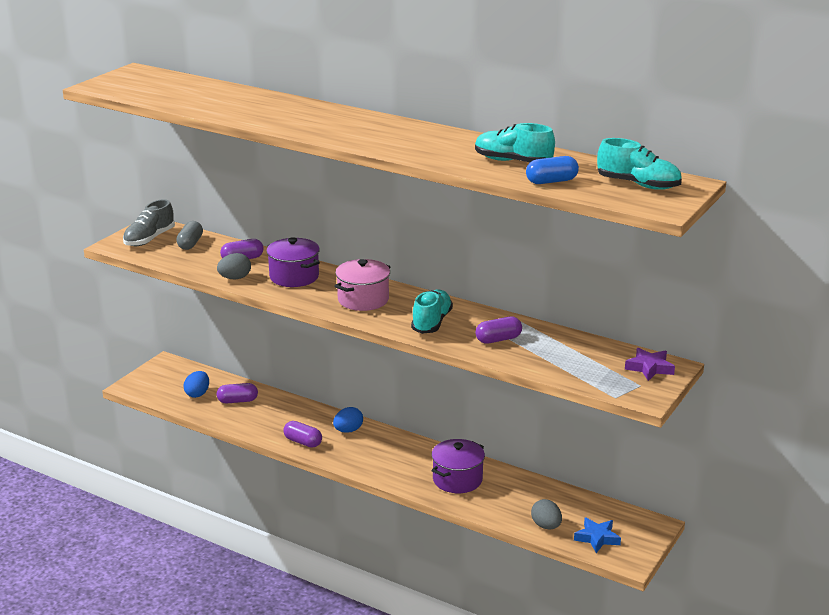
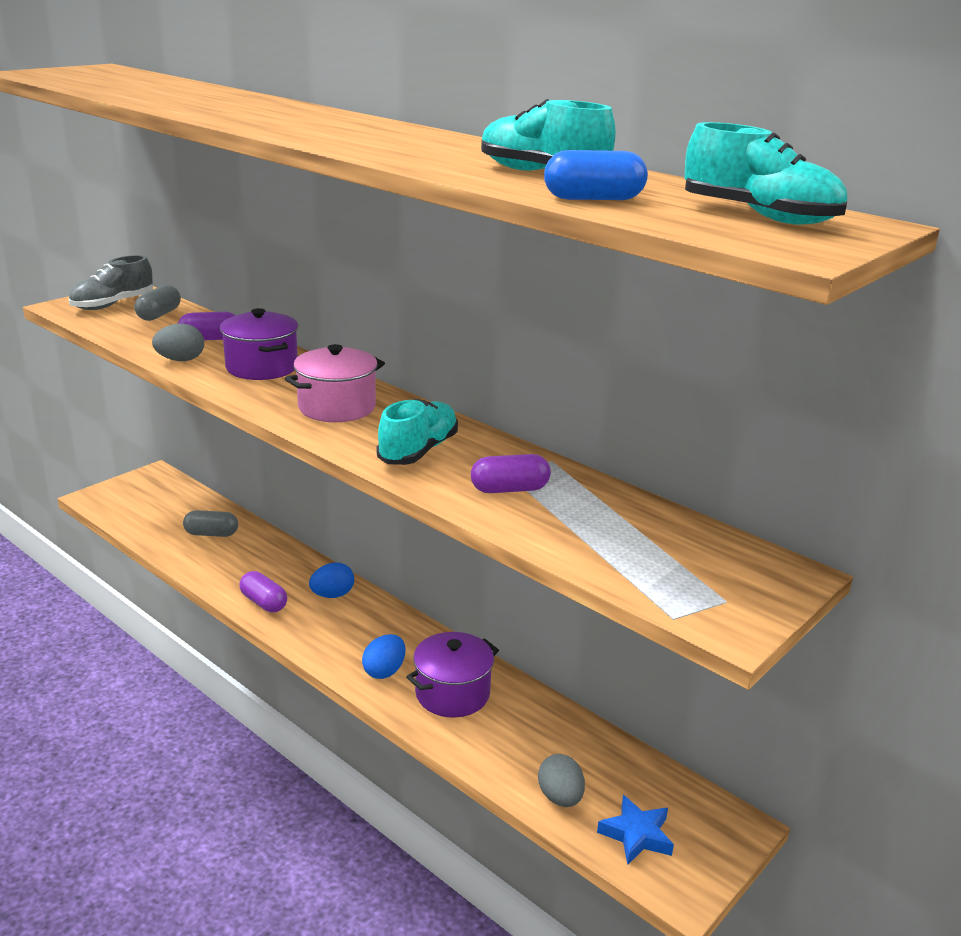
camera: 10 degrees right, 0 degrees up
blue egg [184,371,209,398] -> blue egg moved to [362,634,405,679]
purple capsule [217,383,258,403] -> grey capsule [183,510,238,537]
purple star [625,348,675,381] -> none

